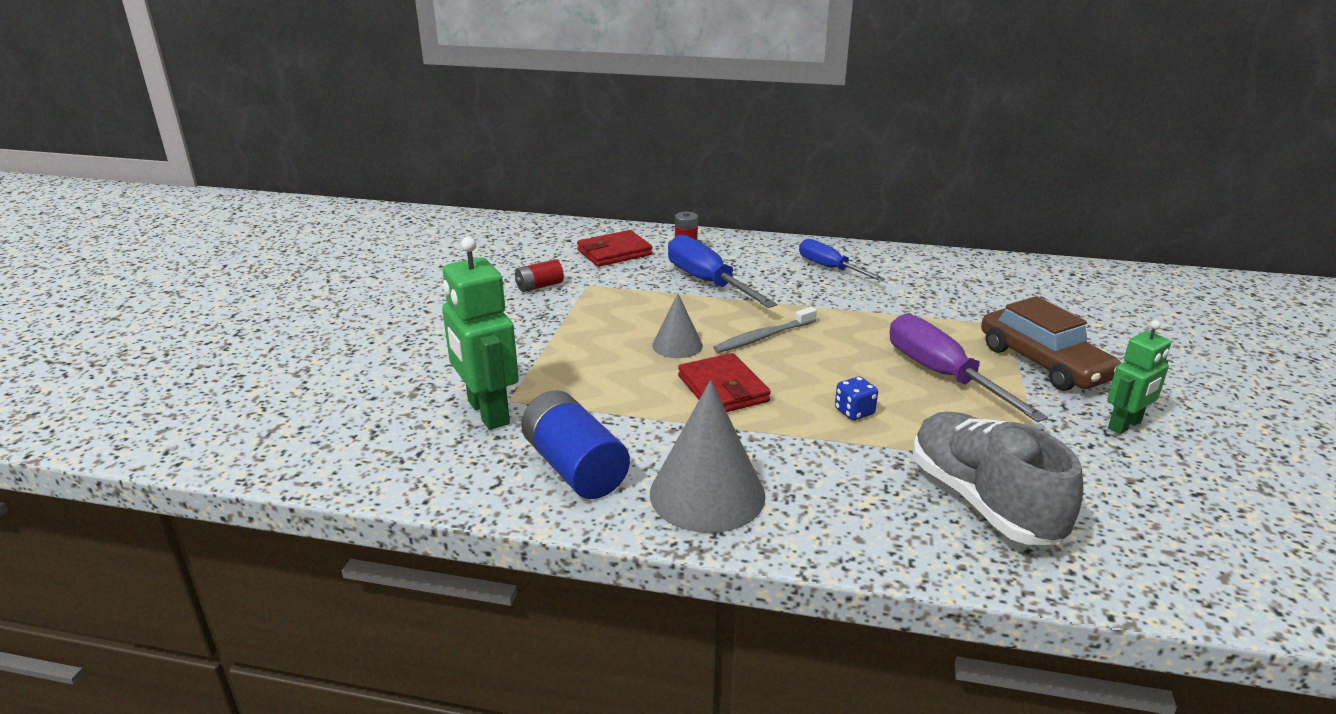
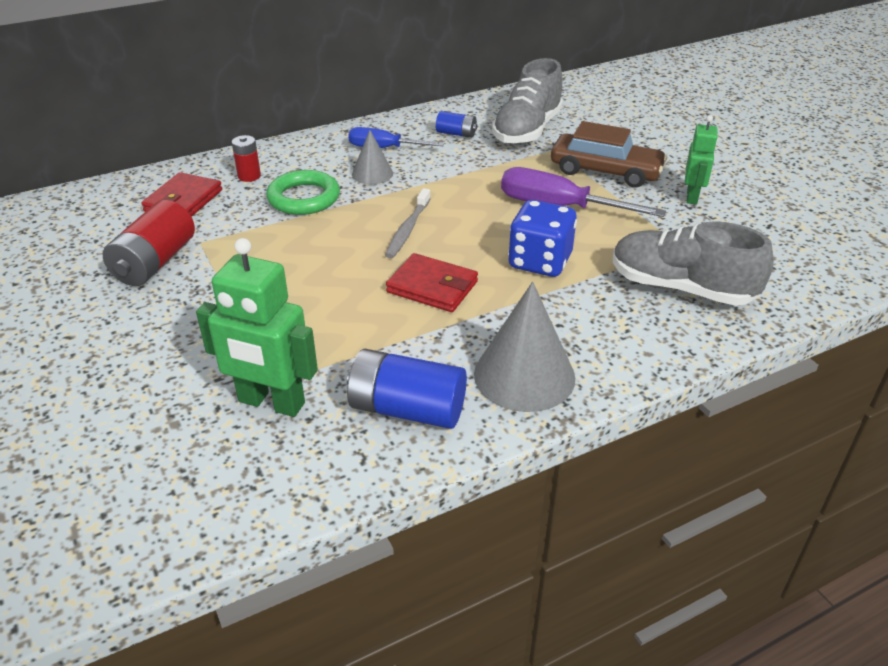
camera: 40 degrees left, 10 degrees up
red battery [515,259,564,292] -> red battery [103,200,195,286], size x1.85
grey cone [652,293,703,358] -> grey cone moved to [352,130,393,184]
blue screwdriver [668,234,777,308] -> green ring [266,170,340,215]
blue dice [835,377,878,420] -> blue dice [508,200,577,277], size x2.05
none -> blue battery [436,111,477,138]
none -> grey shoe [492,58,563,145]

